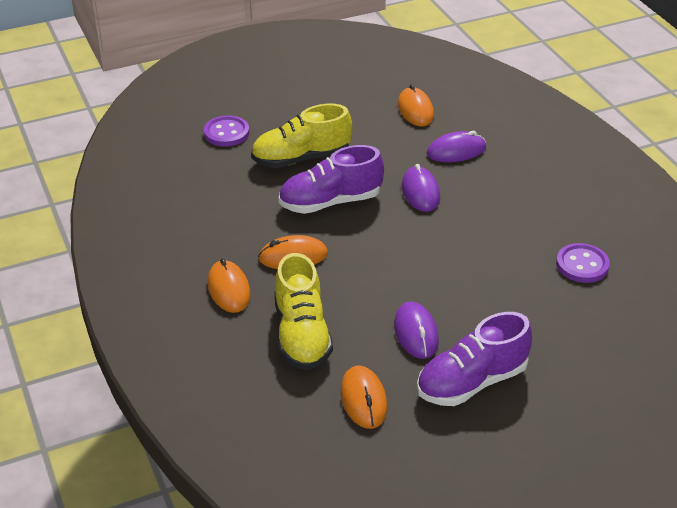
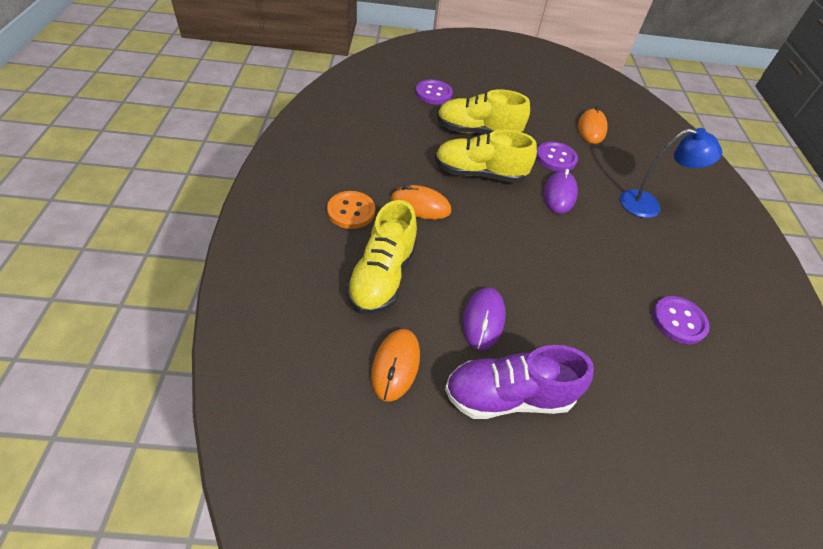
camera: 20 degrees right, 10 degrees up
orange mouse [208,259,250,313] -> orange button [327,191,375,229]
purple shoe [278,145,384,214] -> yellow shoe [435,130,537,183]
purple mouse [427,131,486,162] -> none
none -> purple button [536,142,578,172]
none -> blue lamp [620,128,722,218]

